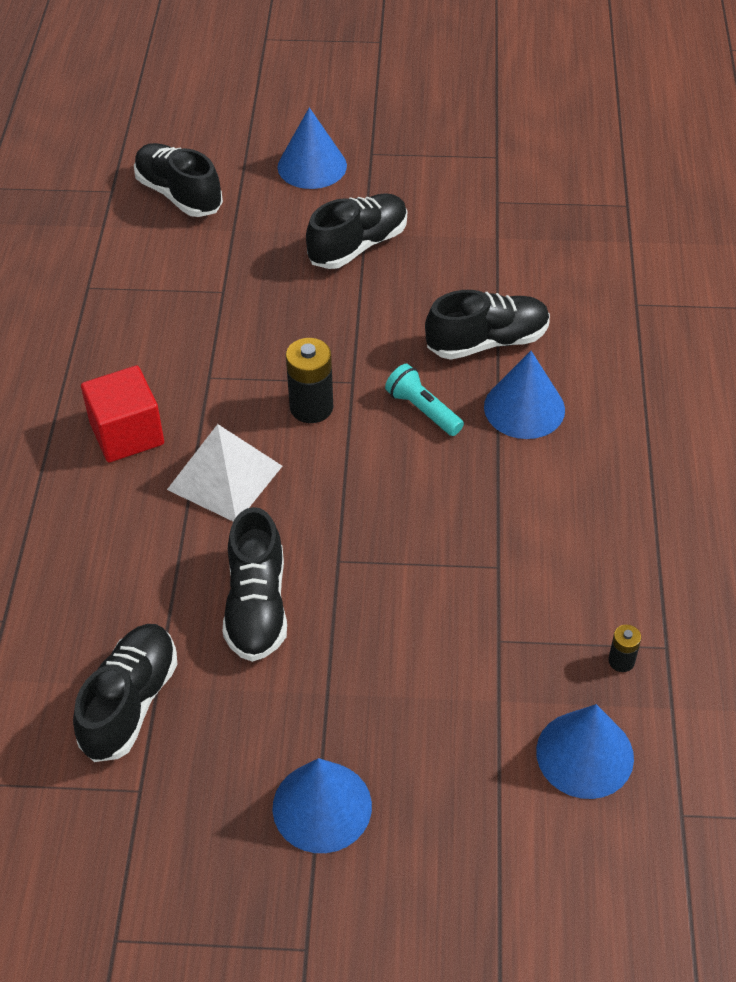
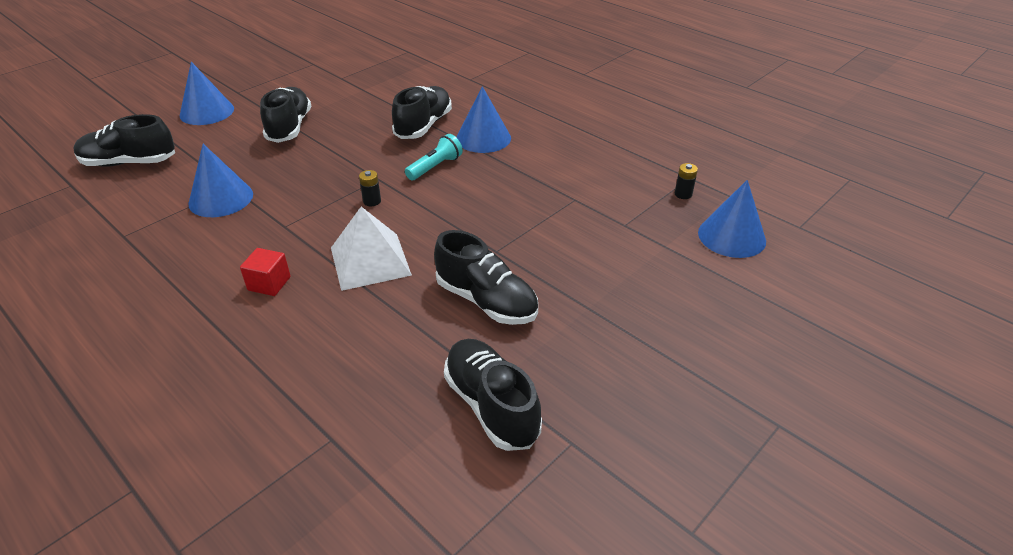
camera: 50 degrees left, 10 degrees down
red cube [81,365,164,463] -> red cube [240,248,291,296], size x0.60
blue cone [272,758,372,853] -> blue cone moved to [188,144,253,217]
black battery [286,338,333,423] -> black battery [359,170,381,206], size x0.53
turquoise flashlight [385,364,464,436] -> turquoise flashlight turned 135 degrees clockwise [405,134,463,180]

